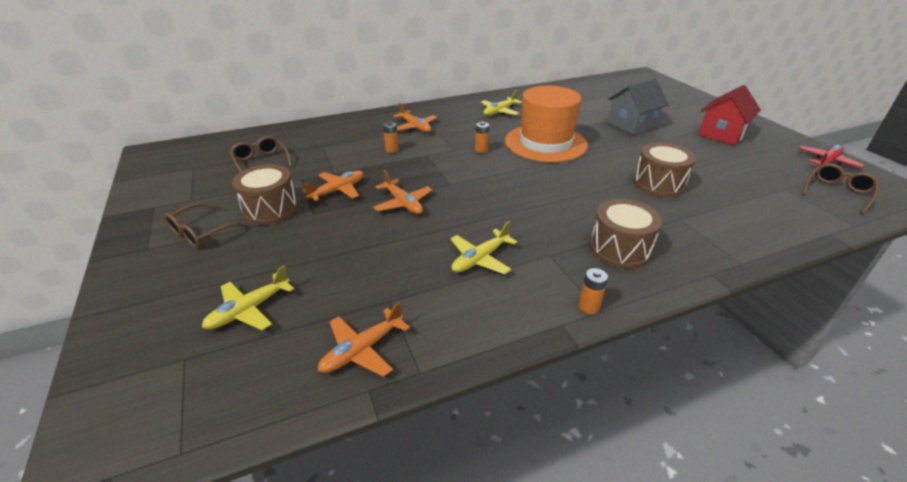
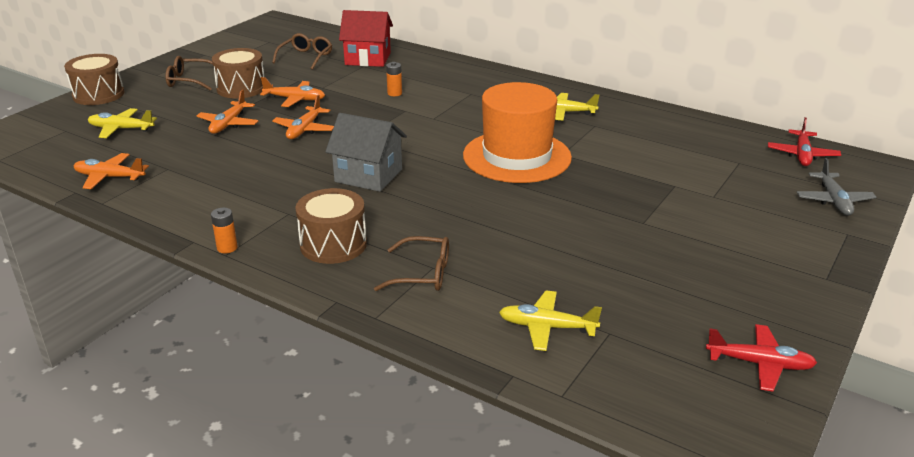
camera: 55 degrees right, 5 degrees down
orange plane [393,103,437,132] -> orange plane moved to [197,90,258,134]
yellow plane [450,221,517,274] -> yellow plane moved to [499,290,602,351]
orange battery [475,122,489,153] -> none
grey house [608,79,669,135] -> grey house moved to [325,113,407,192]
brown drum [634,143,696,197] -> brown drum moved to [64,54,124,105]
red house [698,85,761,145] -> red house moved to [339,10,393,67]
brown glasses [802,163,880,214] -> brown glasses moved to [374,236,449,291]
none -> red plane [768,117,841,166]
none -> grey plane [797,158,876,216]

